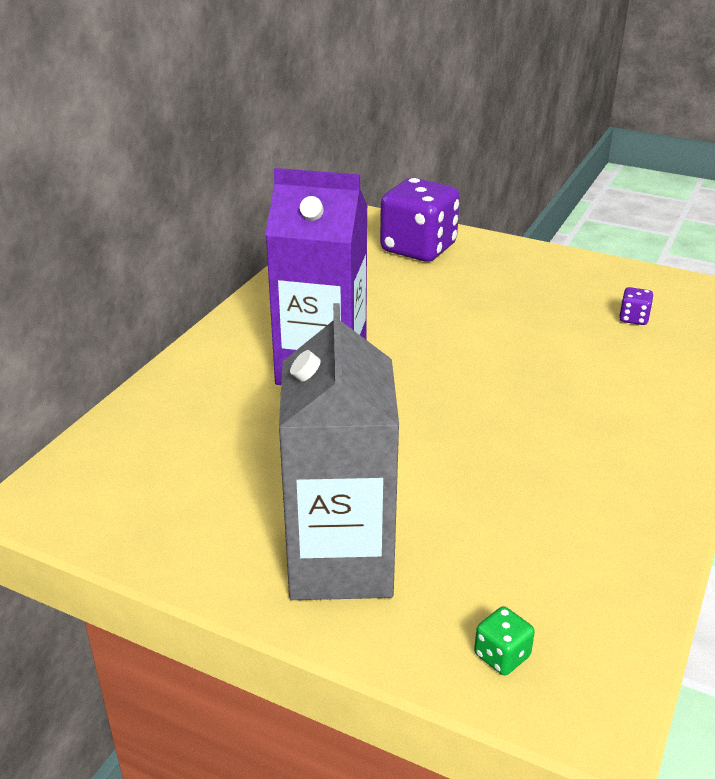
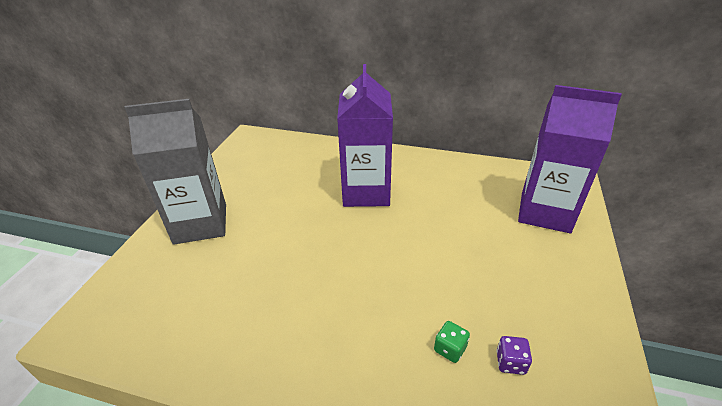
camera: 80 degrees right, 5 degrees up
purple dice [380,178,460,262] -> purple carton [518,85,622,233]
green dice [474,606,535,675] -> green dice moved to [434,321,470,363]

